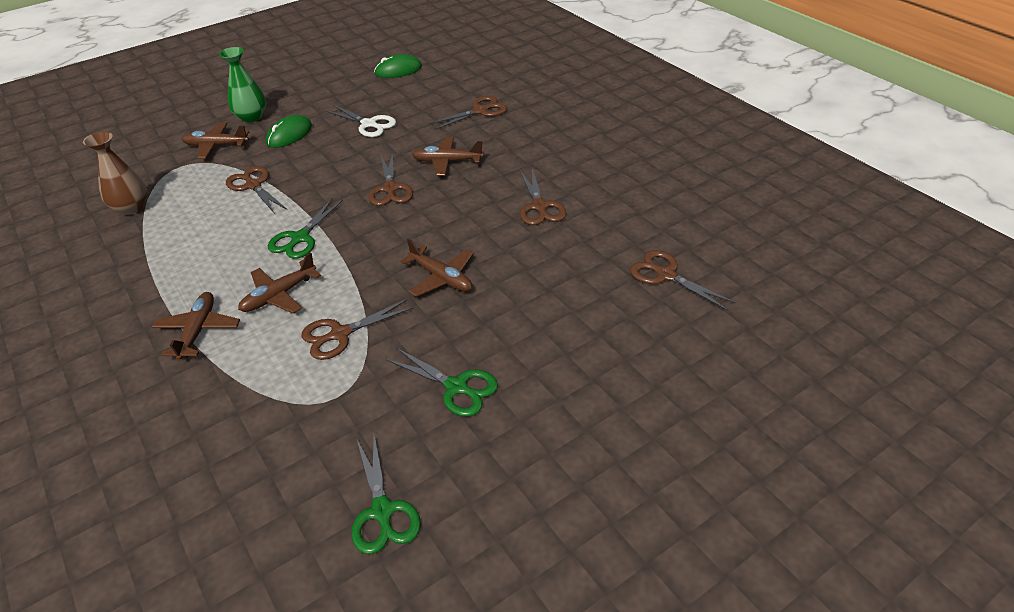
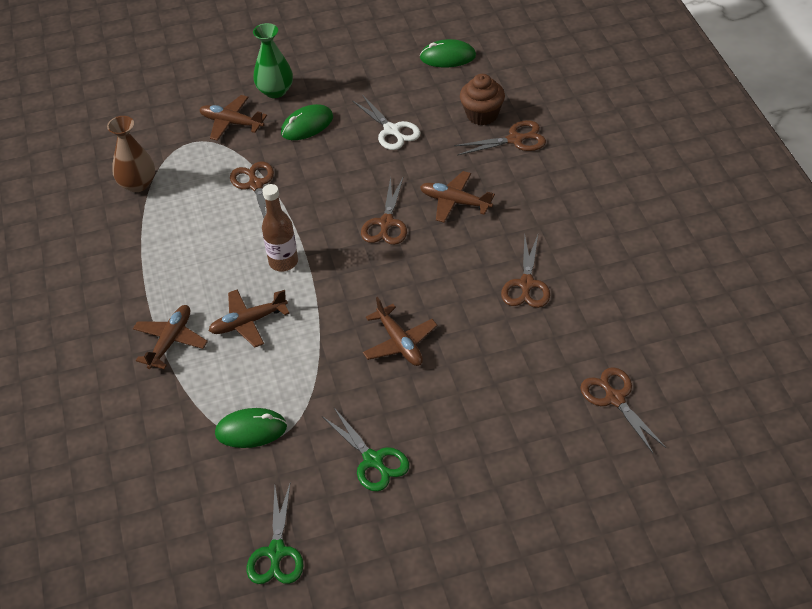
camera: 20 degrees right, 5 degrees up
green scissors [268,198,343,259] -> brown bottle [262,184,298,271]
brown scissors [301,300,414,360] -> none
none -> green mouse [215,408,287,448]
none -> brown cupcake [460,74,505,125]

